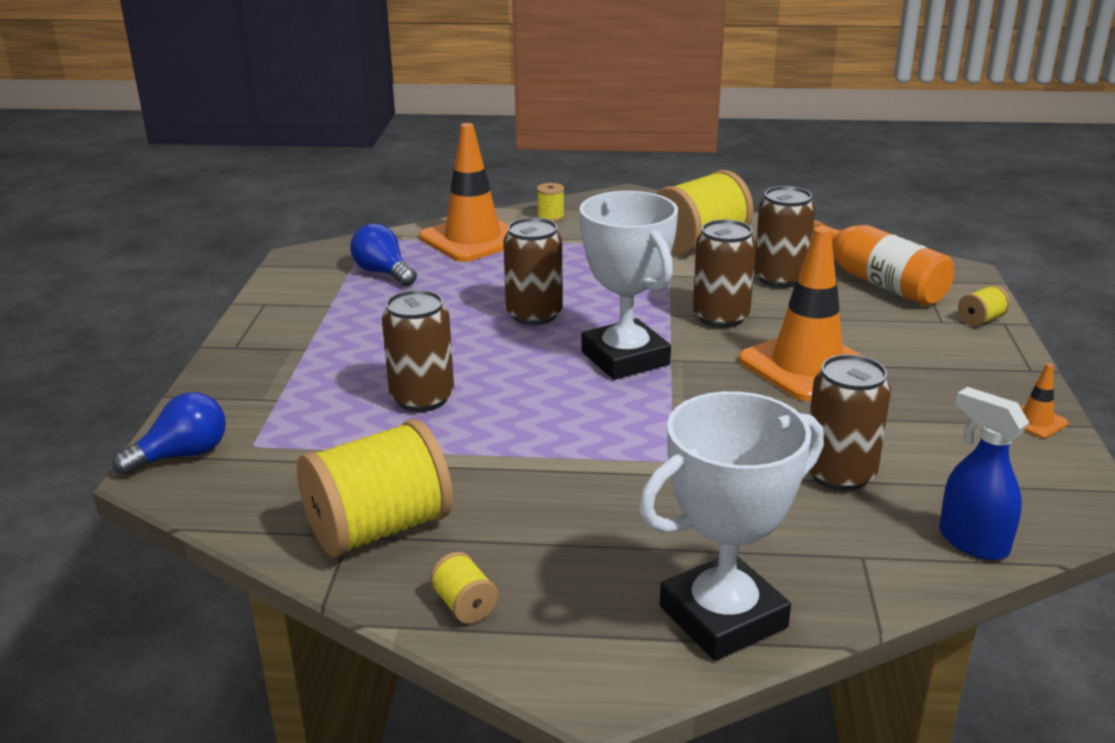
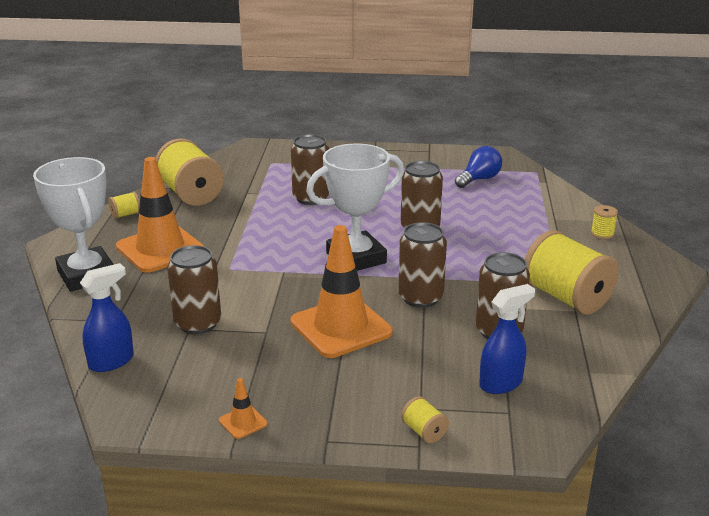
camera: 90 degrees right, 0 degrees up
blue light bulb [113,392,226,475] -> none
orange traffic cone [419,123,508,262] -> orange traffic cone moved to [116,157,205,273]
orange bottle [812,220,954,306] -> blue spray bottle [479,284,535,394]

